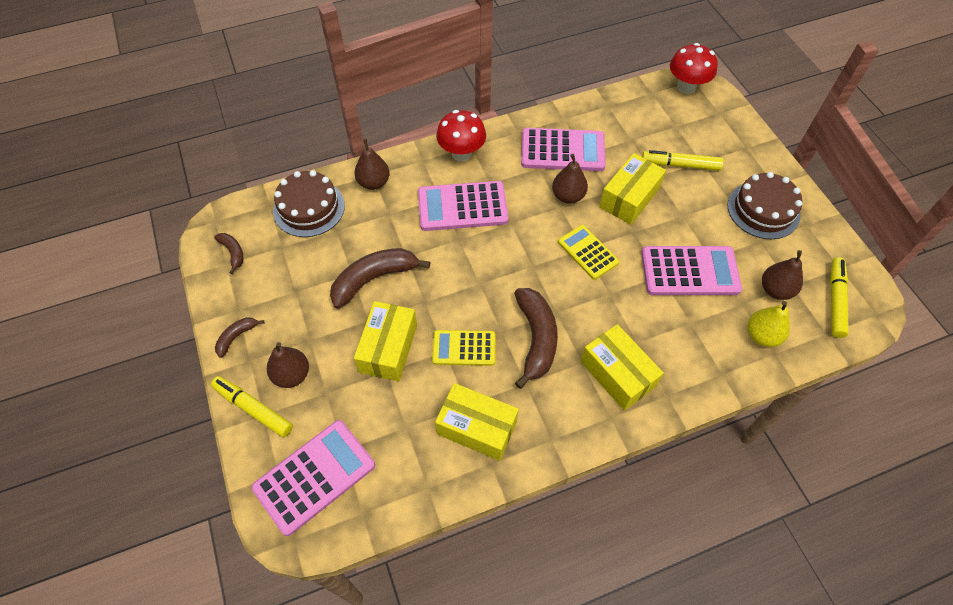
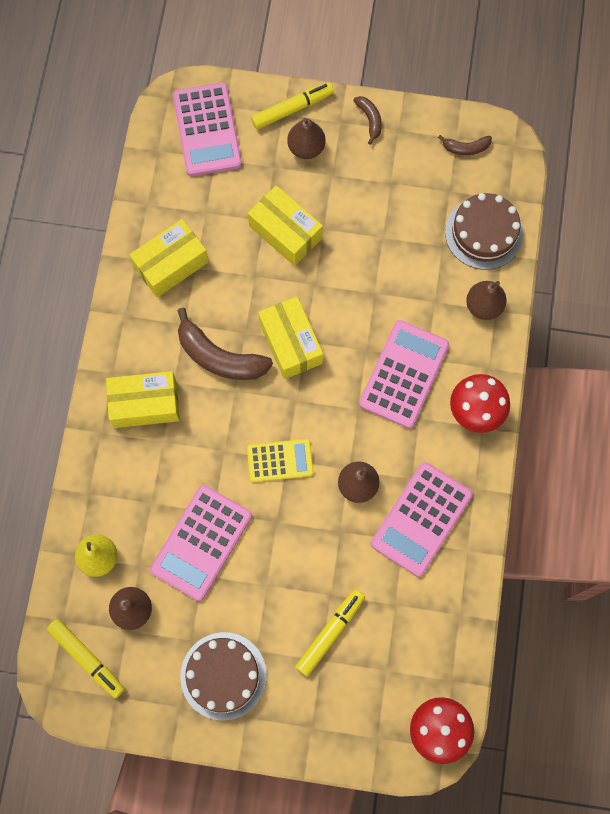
camera: 120 degrees right, 15 degrees up
brown banana [330,248,430,309] -> none
yellow calculator [432,330,495,366] -> none
yellow box [599,153,666,225] -> yellow box moved to [258,297,323,379]

